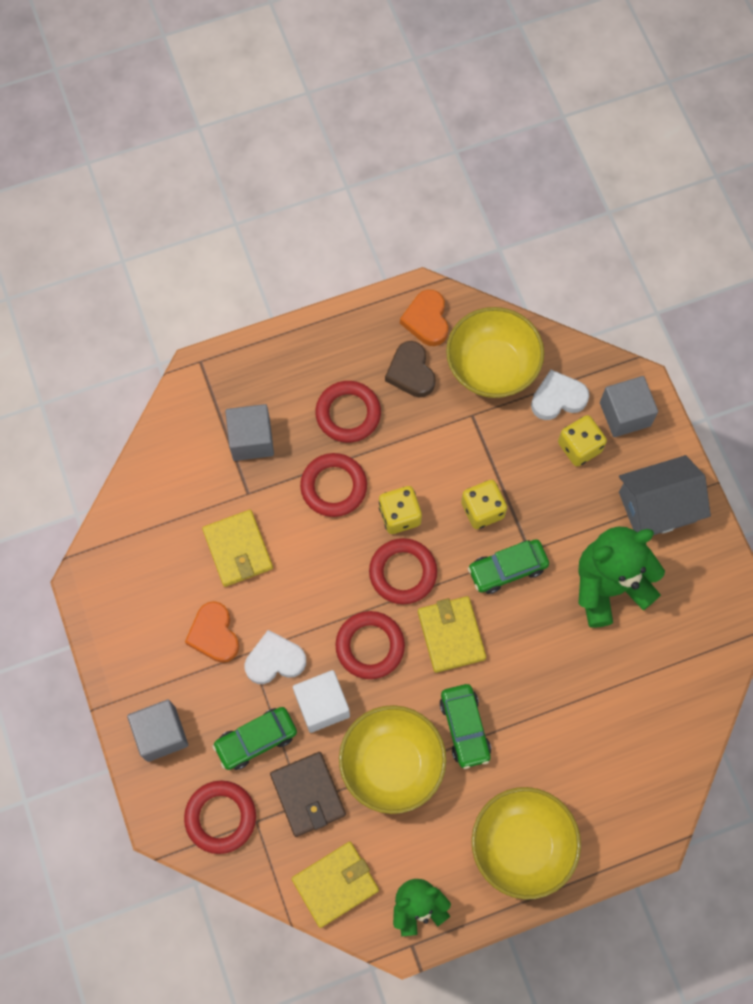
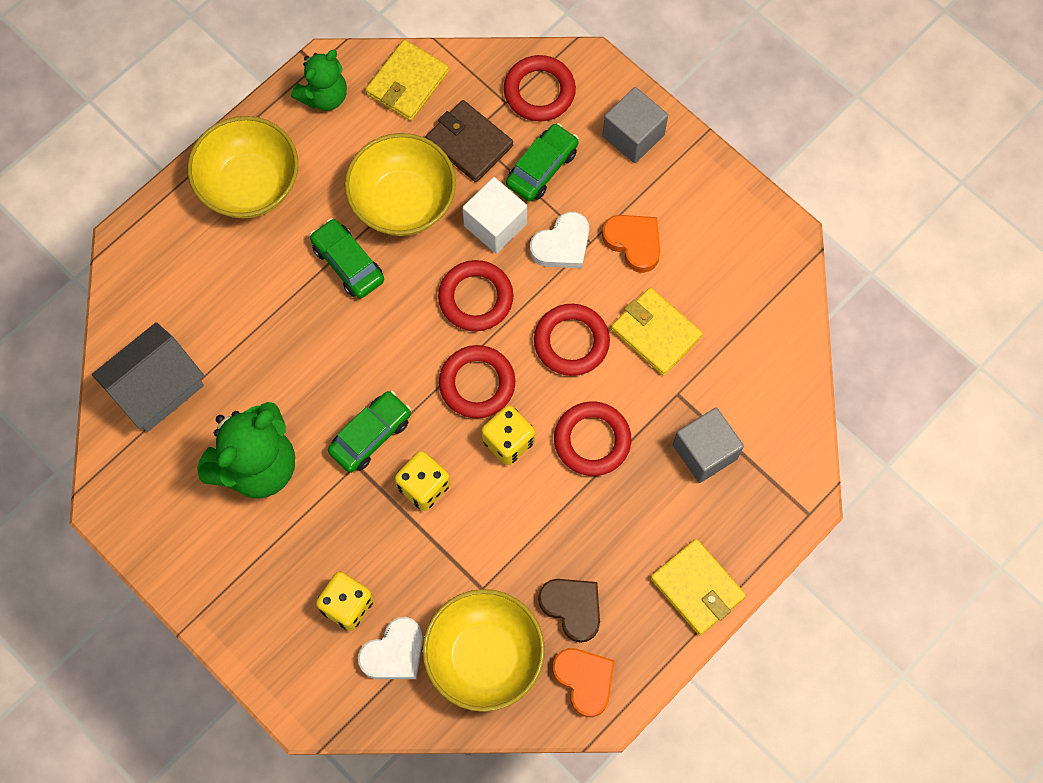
camera: 155 degrees right, 0 degrees up
red ring [315,381,381,443] -> red ring moved to [534,304,610,376]
yellow wallet [418,596,486,673] -> yellow wallet moved to [650,539,746,635]
grey cube [600,376,658,437] -> none
grey house [619,455,711,535] -> grey house moved to [92,322,204,432]

